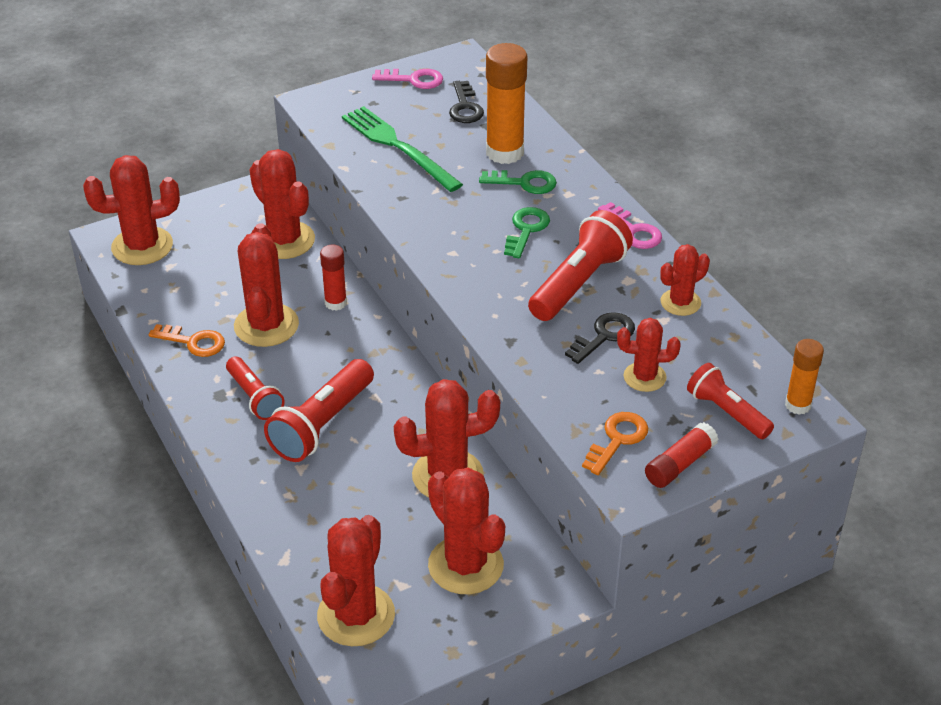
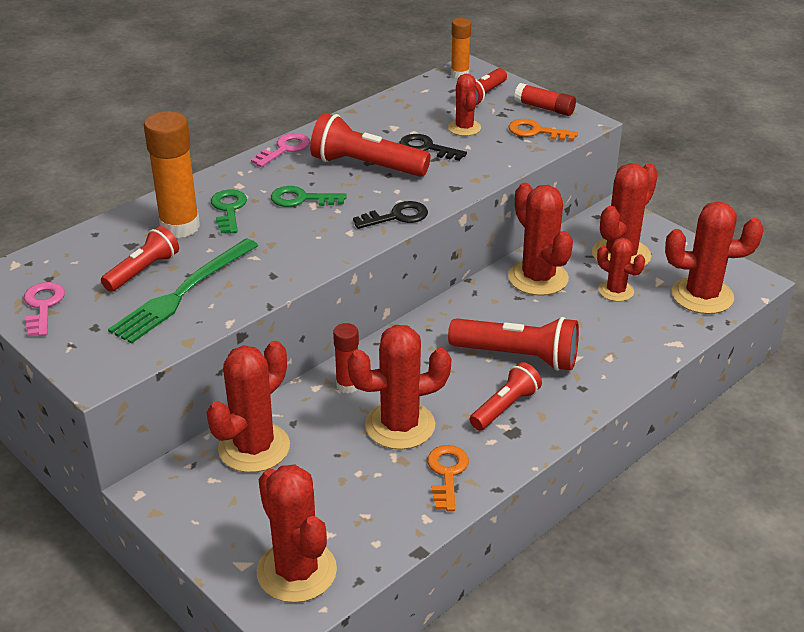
camera: 105 degrees left, 5 degrees down
black key [449,81,484,123] -> black key moved to [353,201,428,229]
red cactus [660,244,710,316] -> red cactus moved to [597,238,645,302]
none -> red flashlight [101,226,179,292]

